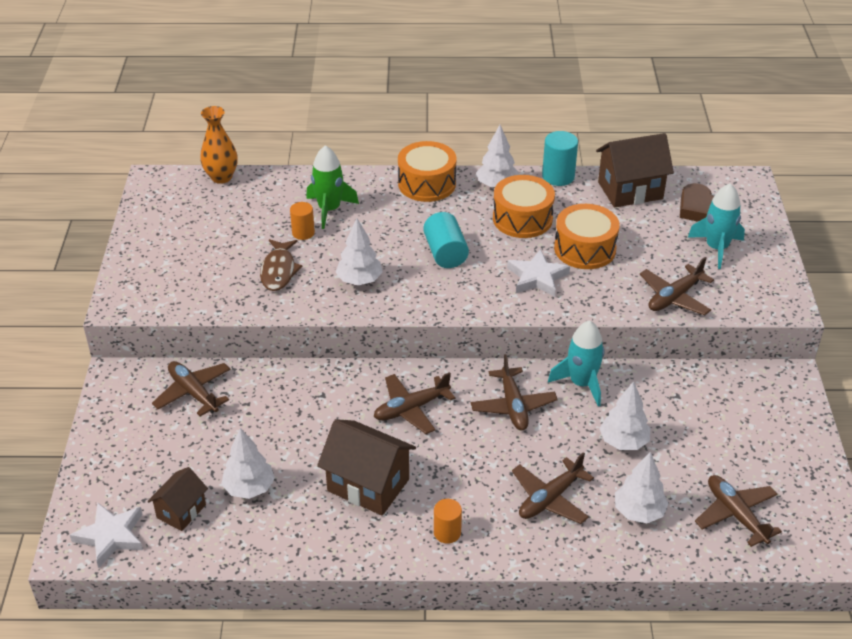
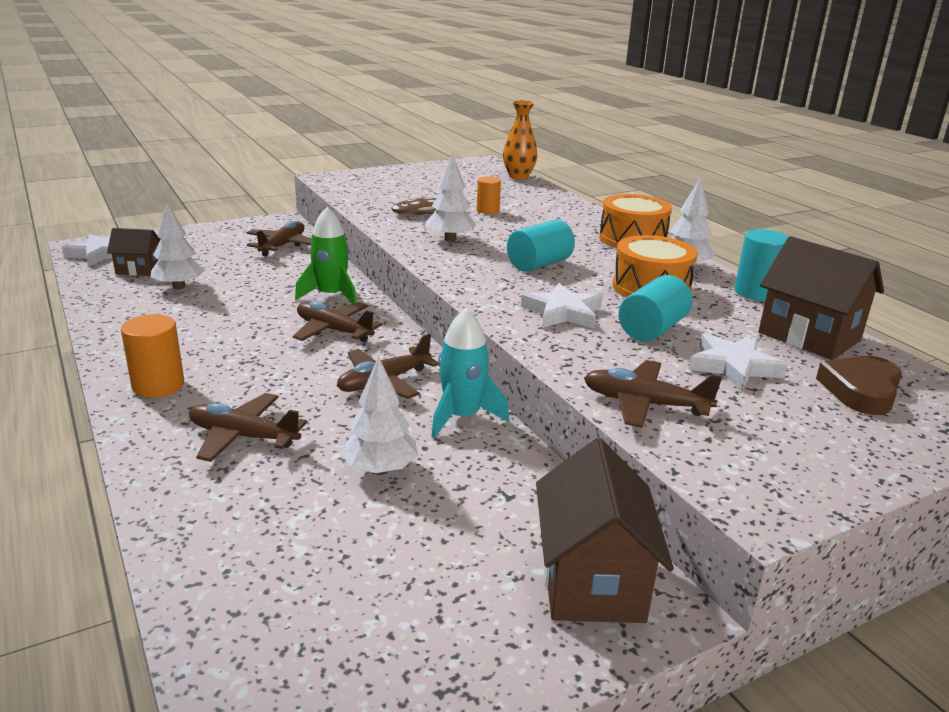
camera: 60 degrees right, 15 degrees down
green rocket [306,145,359,229] -> green rocket moved to [295,207,357,304]
brown house [317,419,416,516] -> brown house moved to [536,438,674,623]
orange cylinder [434,499,462,544] -> orange cylinder [121,314,184,398], size x1.51
orange drum [554,204,619,269] -> turquoise cylinder [619,275,692,341]
white tree [615,452,669,523] -> none
turquoise rocket [688,183,745,269] -> none
brown plane [695,475,782,547] -> none
none -> white star [688,333,787,390]

